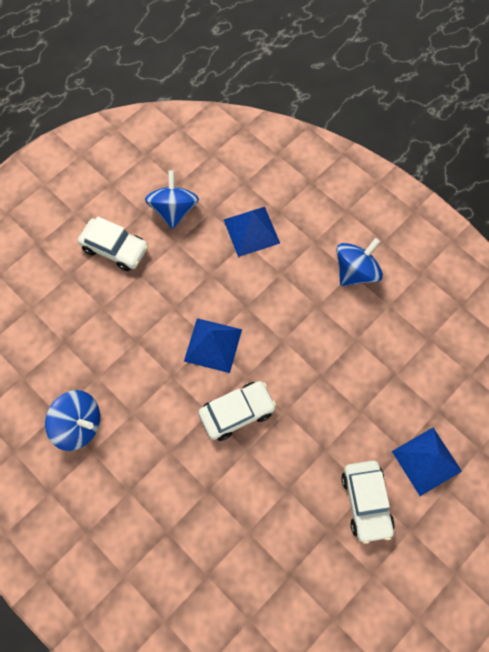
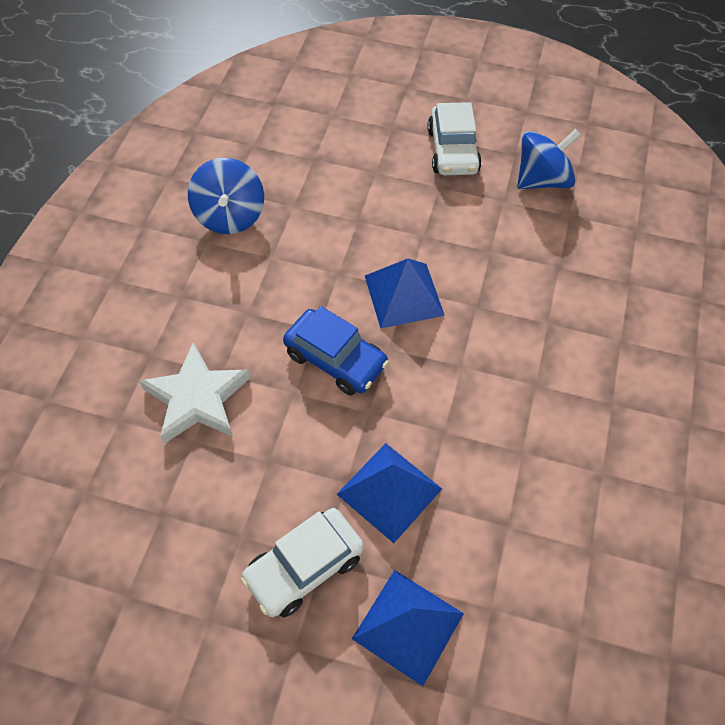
camera: 60 degrees right, 10 degrees down
white car [199,381,276,441] -> blue car [283,306,389,395]
blue pyramid [224,207,280,257] -> blue pyramid moved to [337,443,442,543]
blue spinning top [336,238,383,286] -> none
none -> white star [139,342,250,444]

